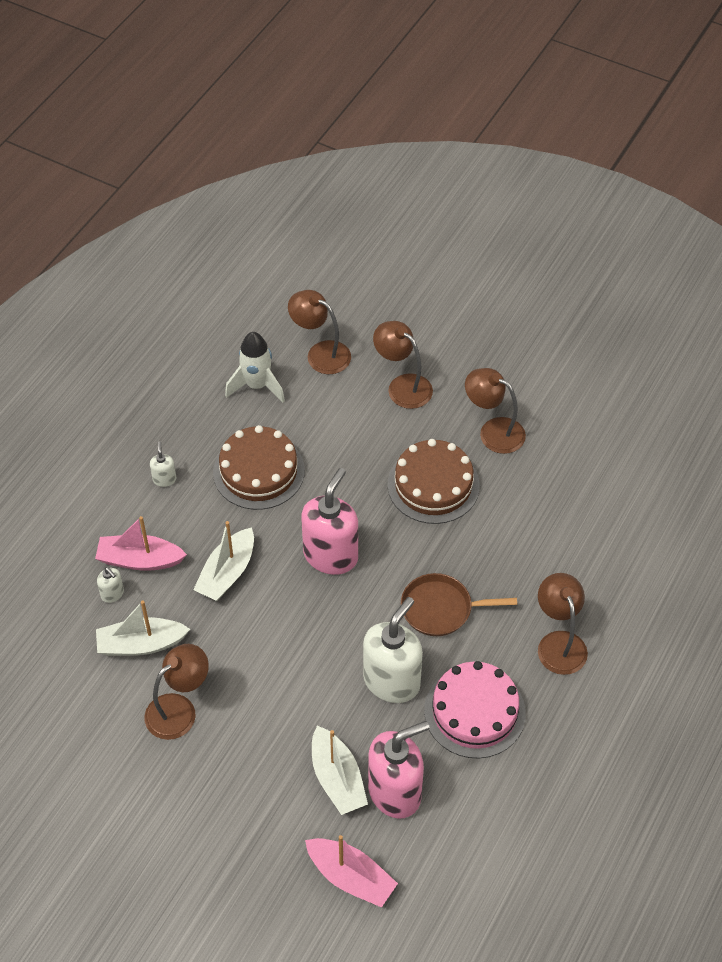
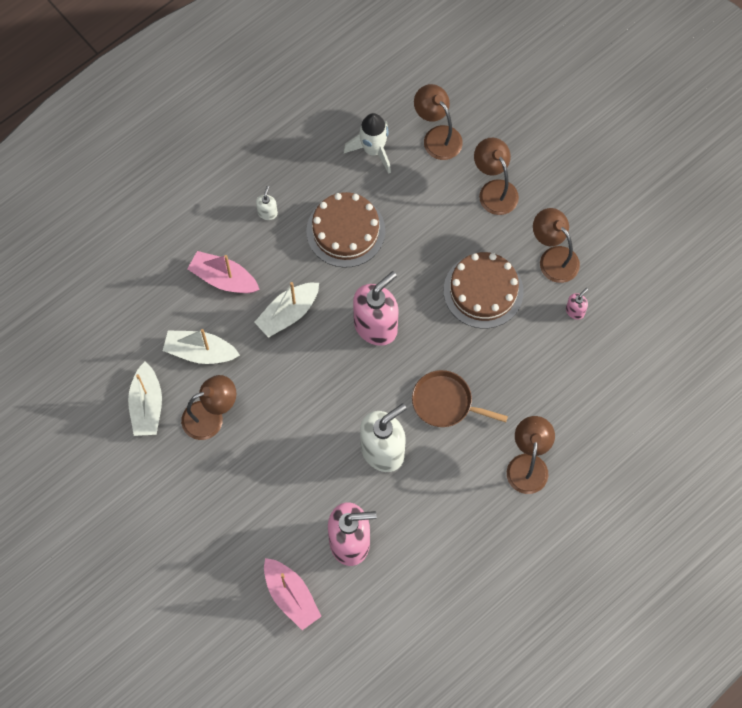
camera: 20 degrees right, 15 degrees up
white soap dispenser [97,567,124,603] -> none
white boat [312,726,368,815] -> white boat moved to [128,362,162,436]
pink cake [424,661,526,758] -> none
none -> pink soap dispenser [566,288,588,320]

